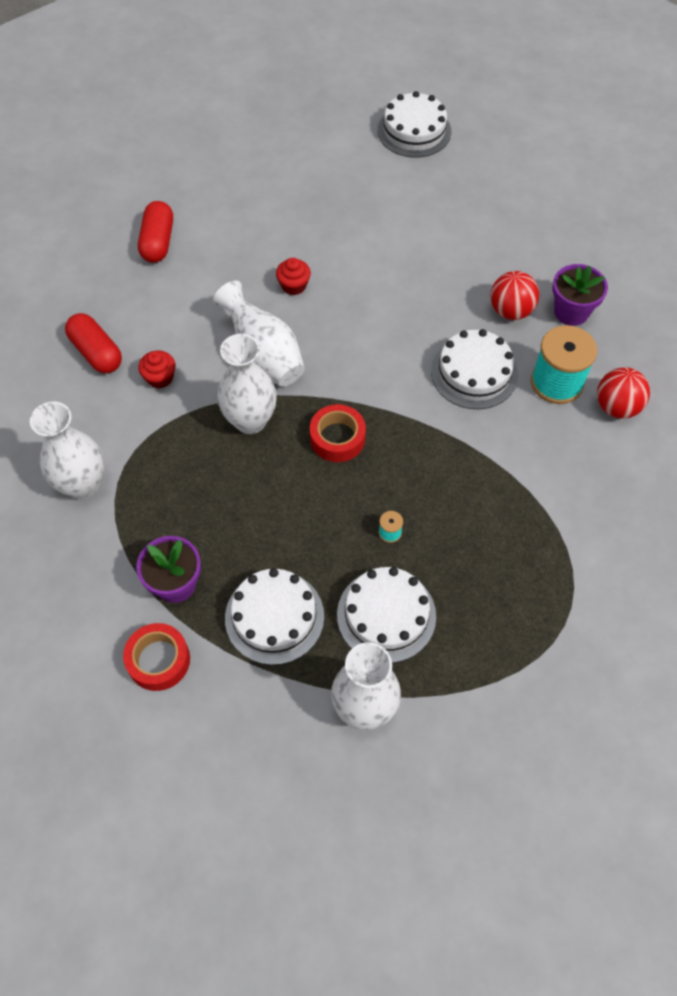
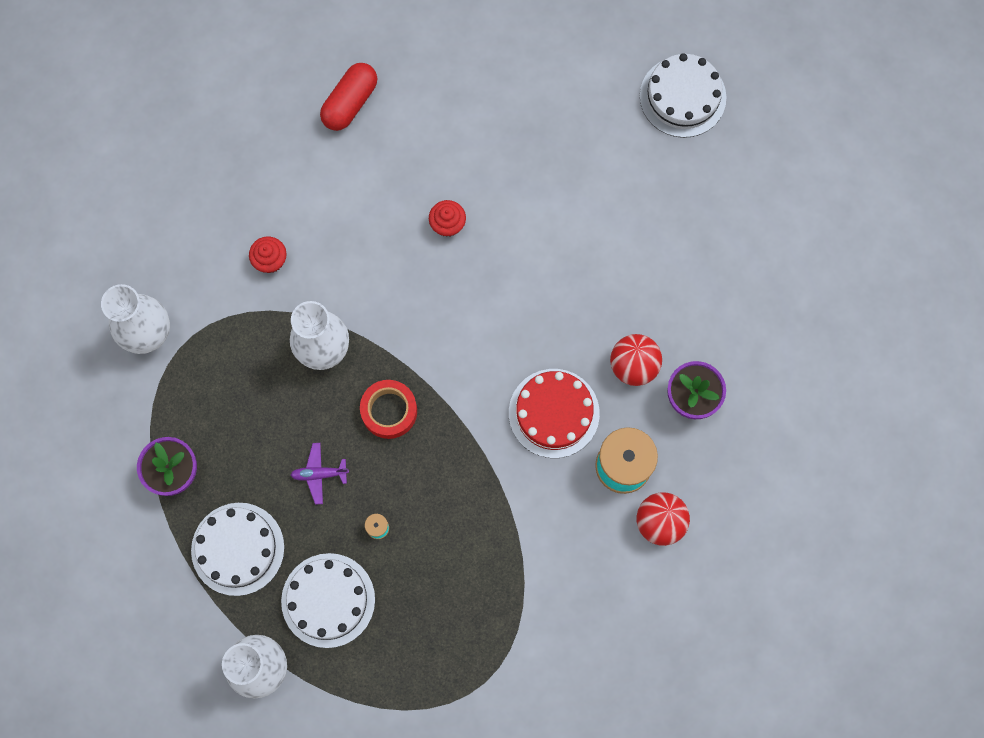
camera: 30 degrees right, 15 degrees up
red capsule [65,313,122,373] -> none
red tape [123,623,190,691] -> none
white vase [213,281,305,387] -> none
white cake [431,329,518,409] -> red cake [509,369,600,458]
none -> purple plane [291,443,349,505]

